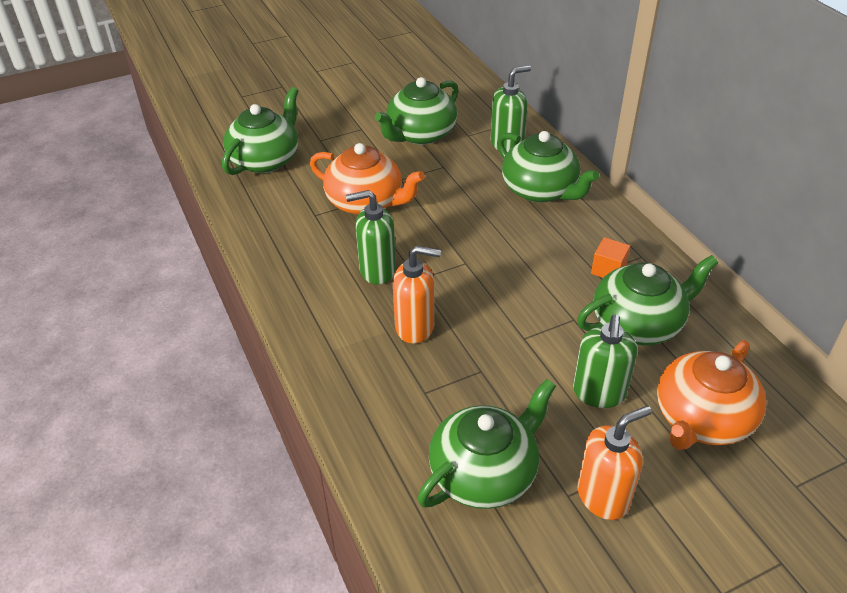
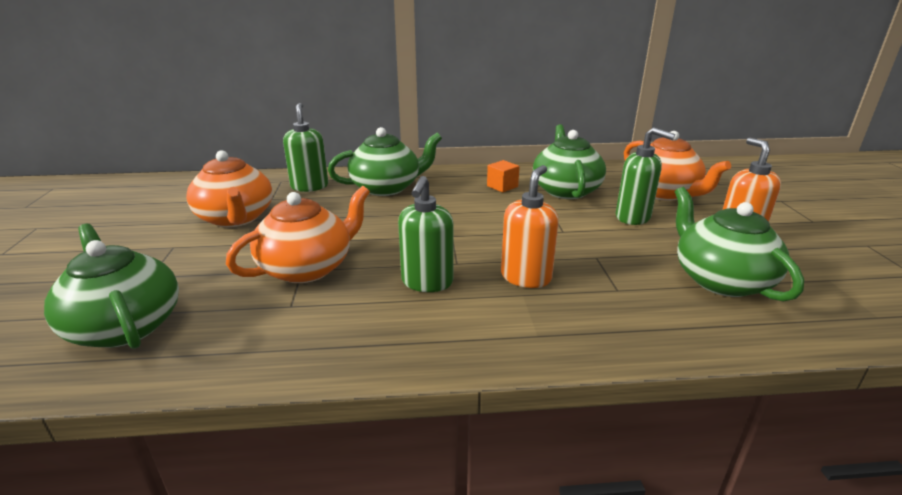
camera: 70 degrees left, 15 degrees down
green teapot [375,77,459,145] -> orange teapot [186,150,273,227]

